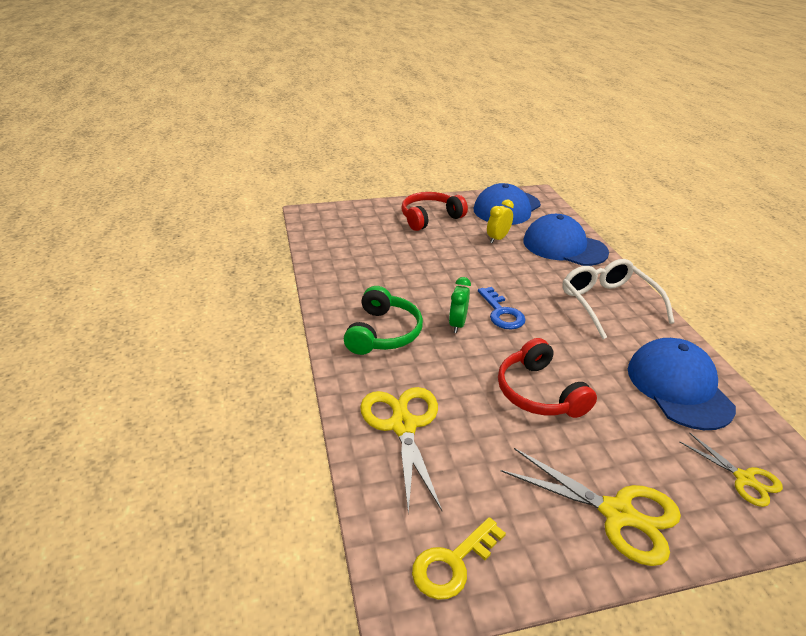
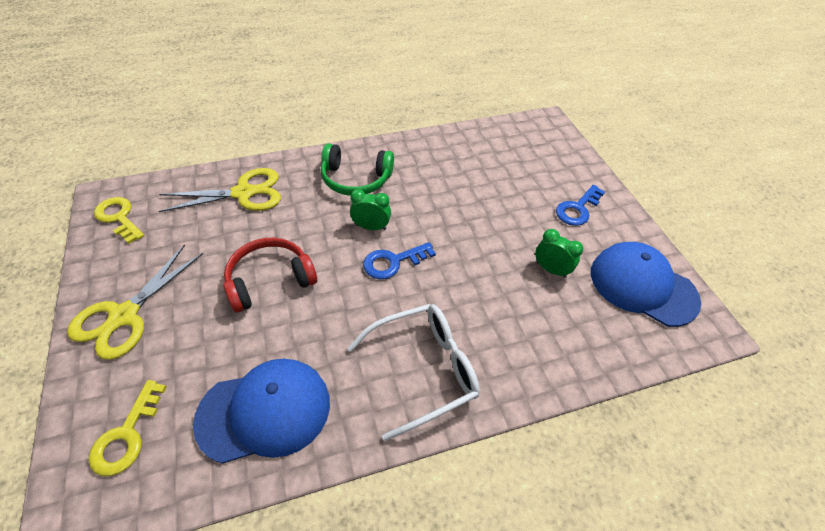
camera: 85 degrees right, 15 degrees up
red headphones [401,192,468,231] -> blue key [556,185,605,226]
yellow clock [487,199,514,243] -> green clock [536,229,583,278]
blue cap [523,214,609,266] -> none
yellow scissors [680,433,783,507] -> yellow key [89,380,166,476]

